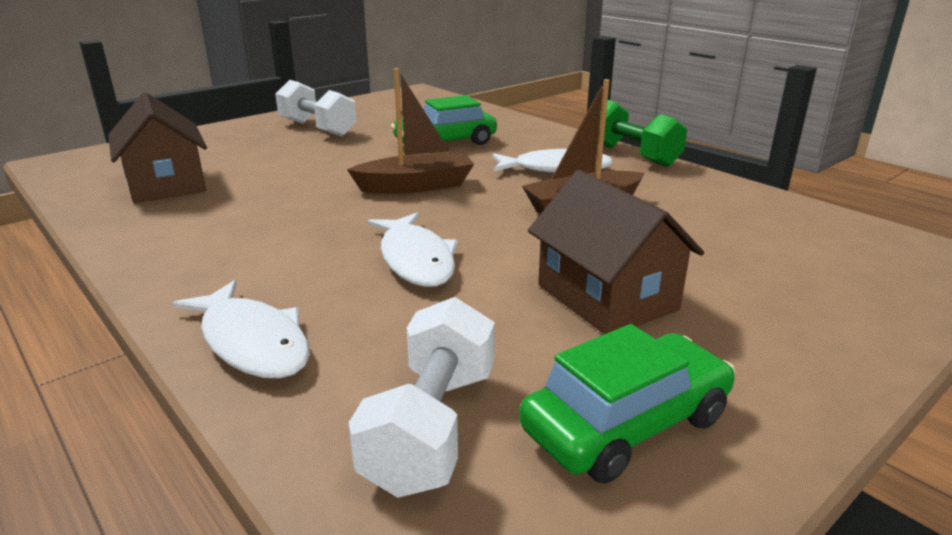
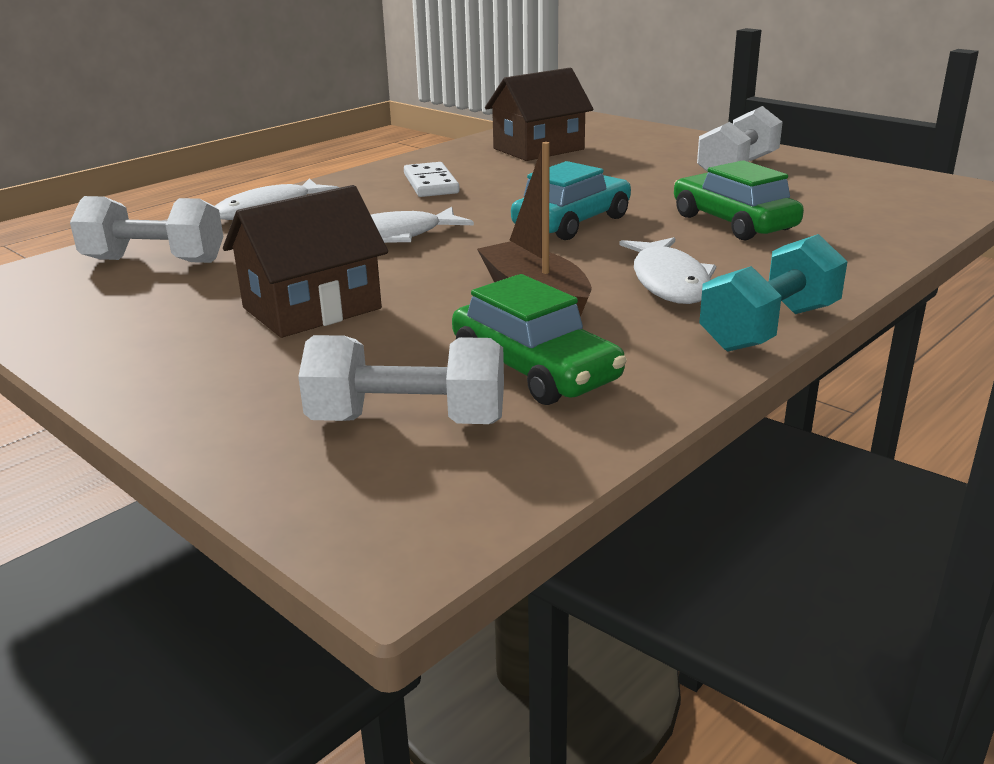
camera: 85 degrees right, 0 degrees up
brown boat [347,68,474,194] -> turquoise car [511,161,631,240]
green car [519,324,735,484] -> green car moved to [452,274,627,405]
green dumbbell [598,100,687,167] -> turquoise dumbbell [699,234,848,352]
none -> white dumbbell [298,335,504,424]
none -> white domino [404,162,460,197]

